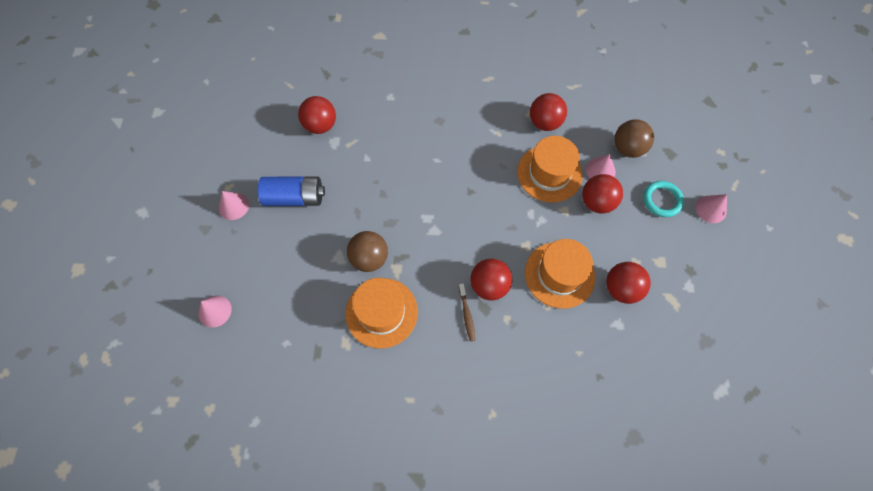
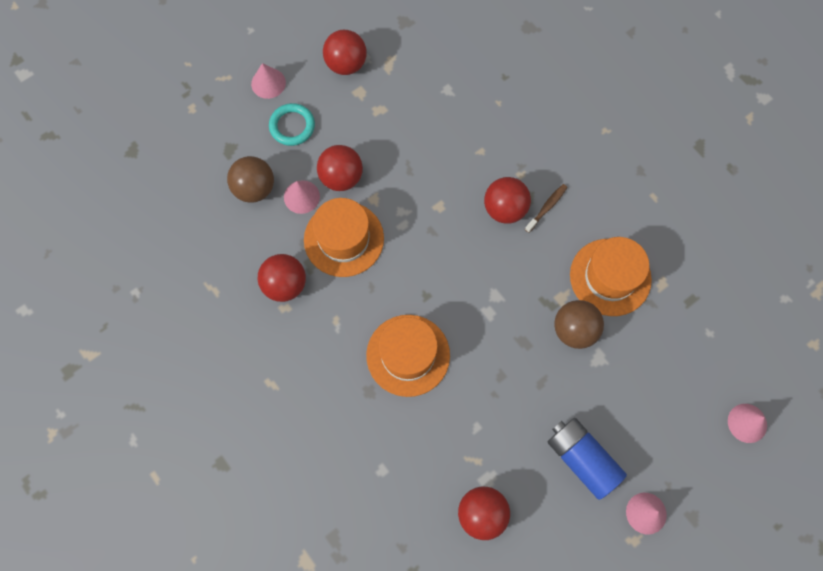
camera: 130 degrees left, 5 degrees up
orange hat [525,239,595,309] -> orange hat moved to [366,315,450,397]
red ball [606,262,651,304] -> red ball moved to [323,30,367,75]

